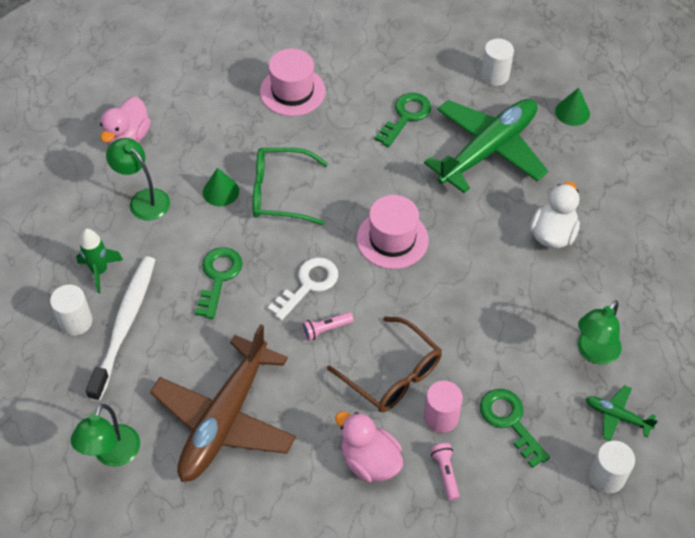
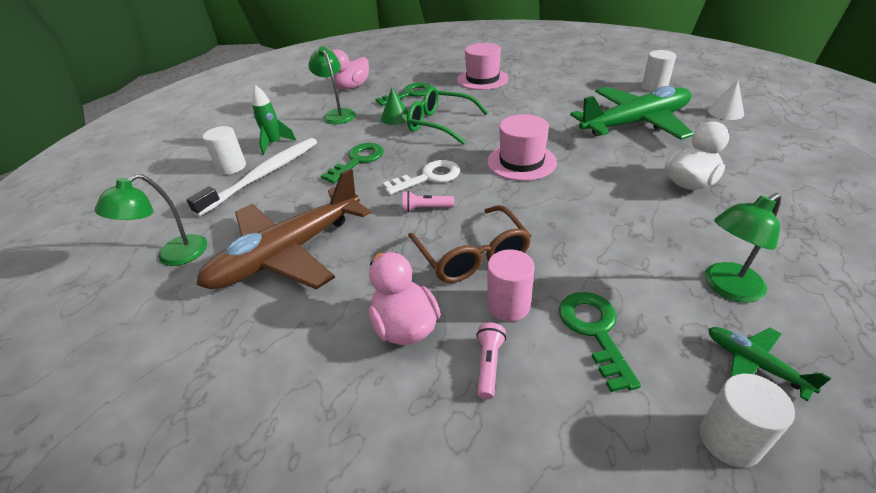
camera: 25 degrees right, 15 degrees down
green key [375,93,431,147] -> green key moved to [375,82,432,106]
green cone [555,88,590,126] -> white cone [708,80,744,120]

